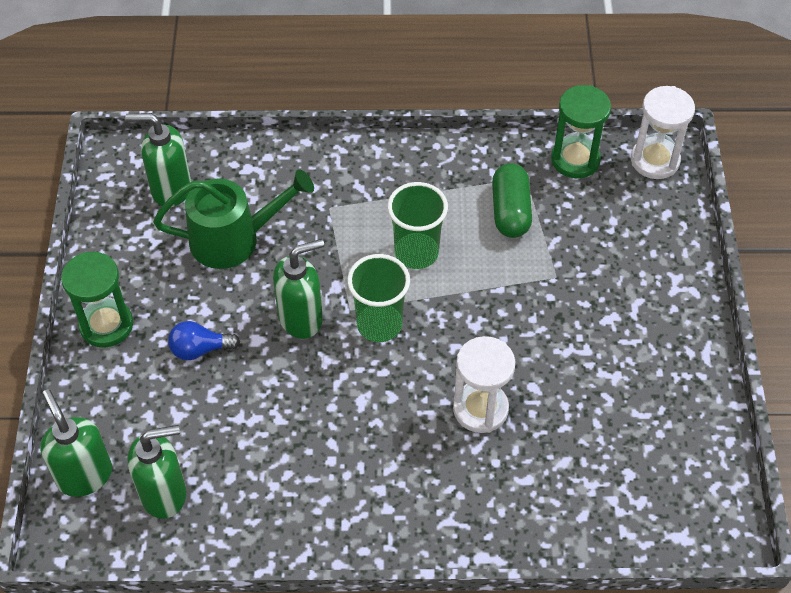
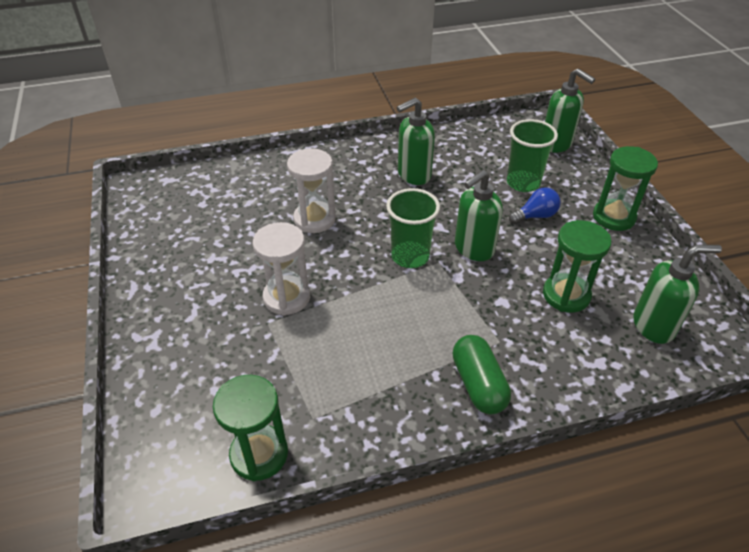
camera: 165 degrees right, 10 degrees down
green soap dispenser [128,425,186,519] -> green soap dispenser moved to [397,98,435,185]
green watering can [153,169,314,269] -> green hourglass [543,220,611,313]
green cup [387,182,448,269] -> green cup moved to [507,119,558,192]
green capsule [492,163,532,238] -> green capsule moved to [452,335,511,414]
white hourglass [631,86,695,179] -> white hourglass moved to [253,222,310,316]

